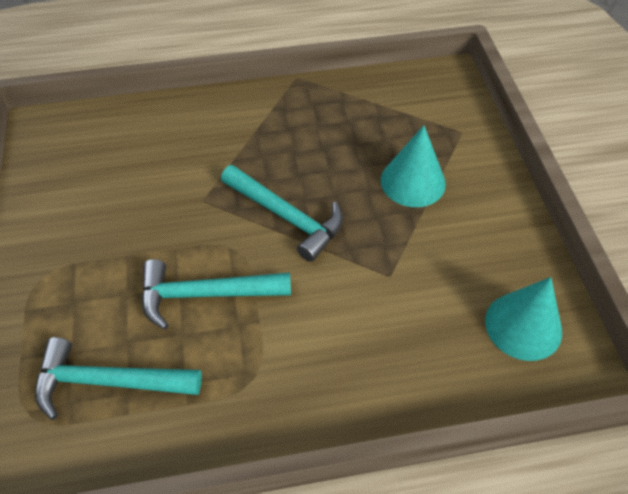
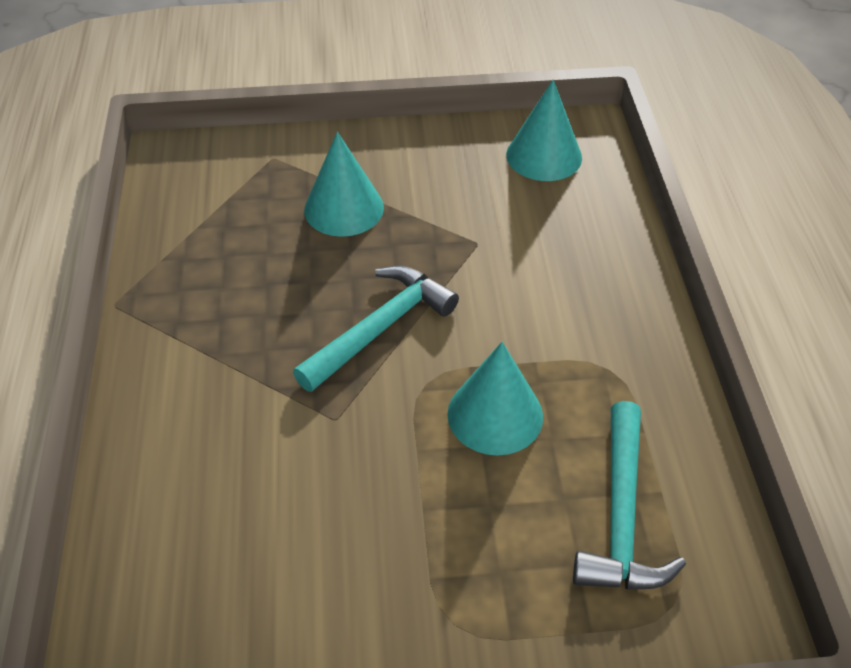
camera: 85 degrees left, 5 degrees down
turquoise hammer [141,259,291,329] -> turquoise cone [447,342,543,456]

